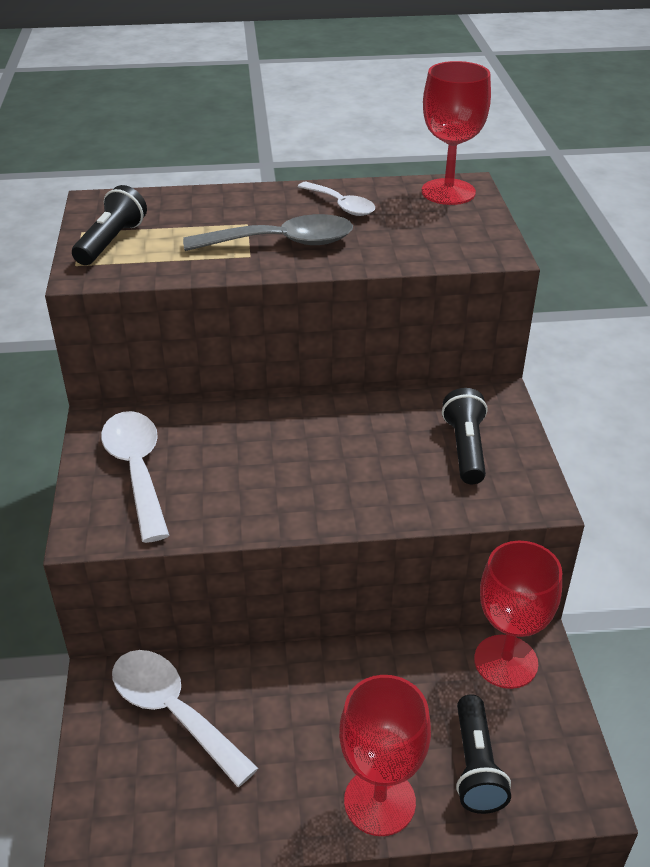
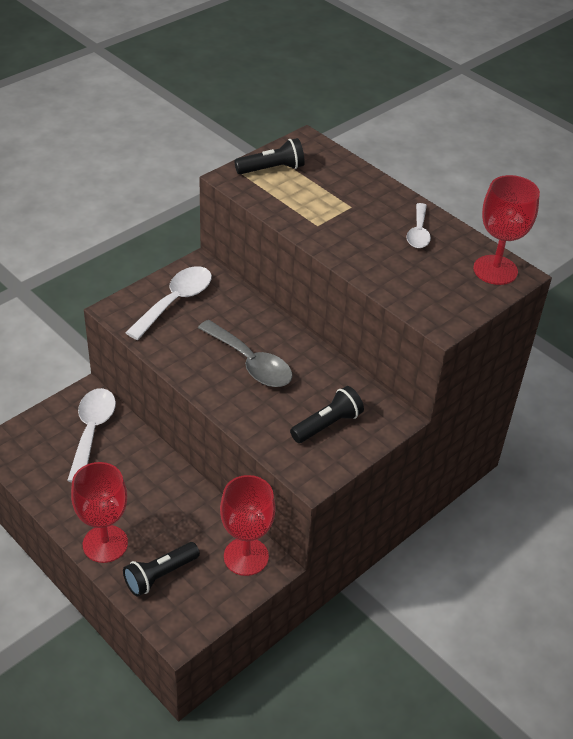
camera: 50 degrees right, 5 degrees up
grey spoon [183,214,353,251] -> grey spoon moved to [198,320,293,387]

